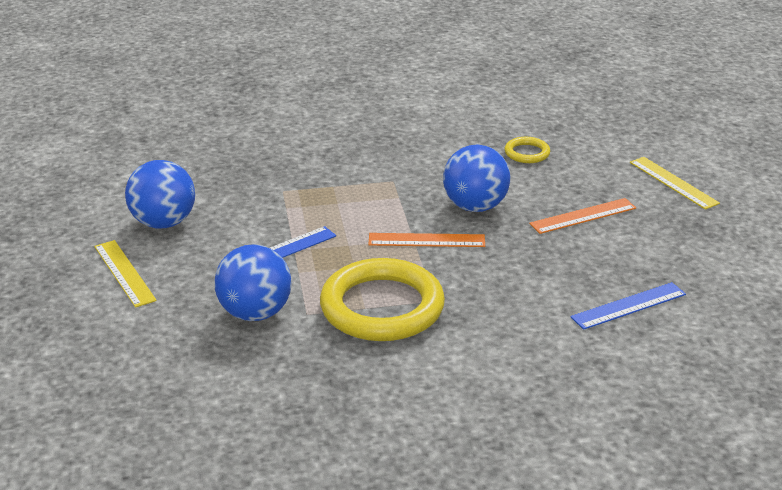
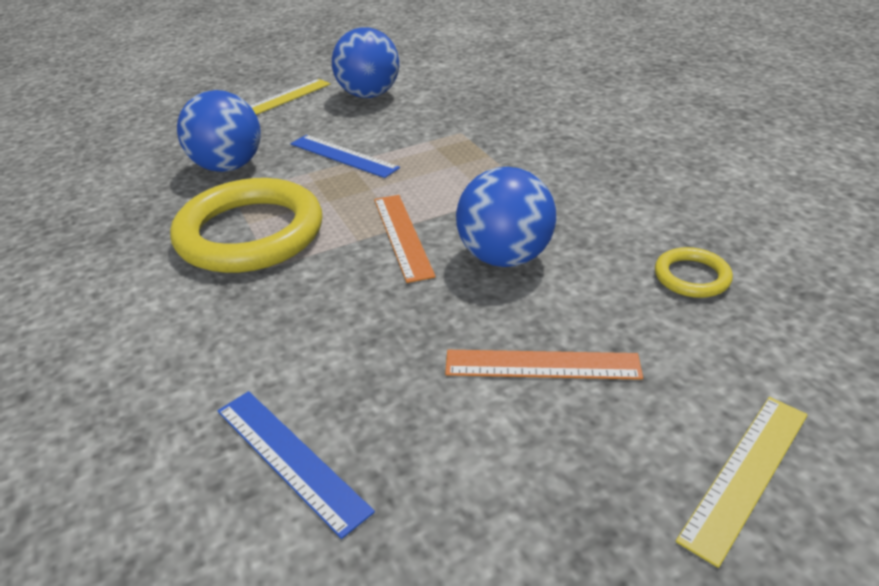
camera: 75 degrees right, 5 degrees up
orange ruler [529,198,636,234] -> orange ruler turned 45 degrees counterclockwise [445,350,643,380]

